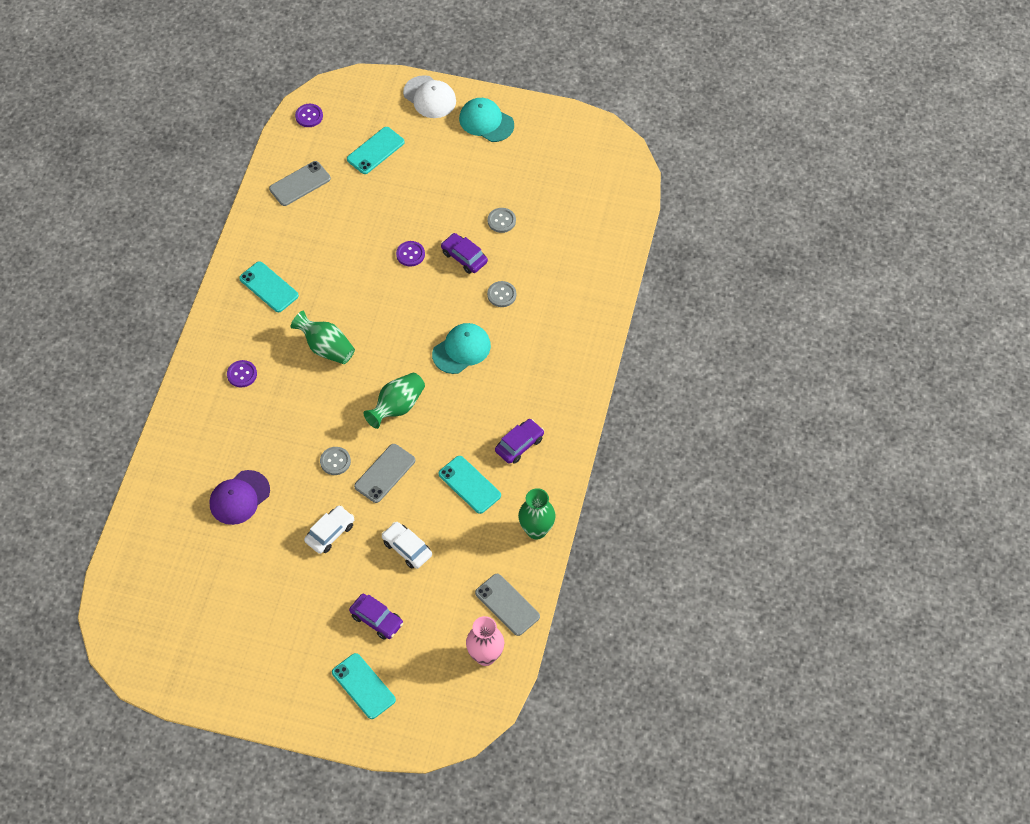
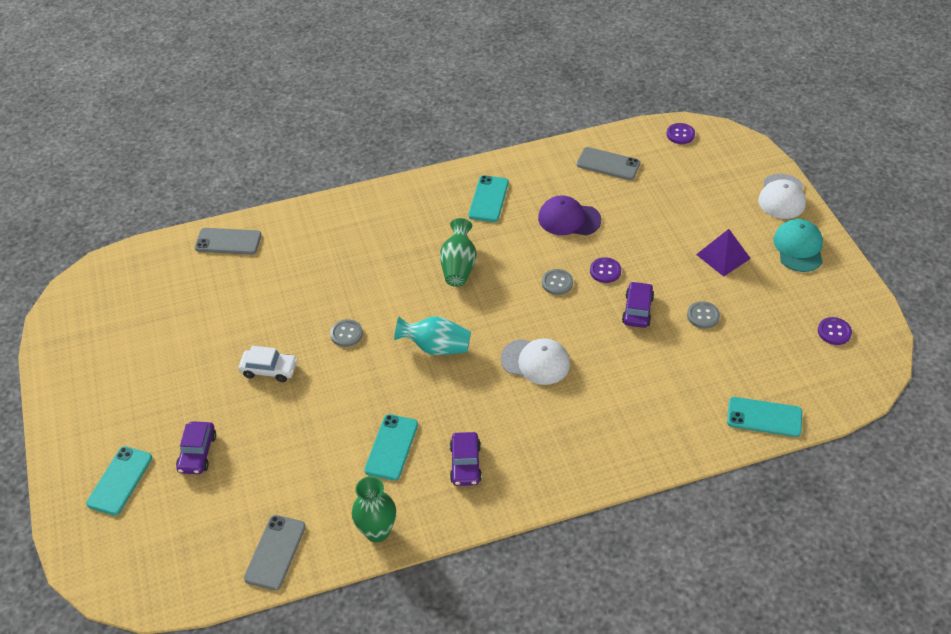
camera: 60 degrees right, 10 degrees down
purple cap [210,470,270,525] -> purple cap moved to [538,195,601,236]
purple button [227,360,257,388] -> purple button moved to [818,317,852,345]
turquoise phone [347,127,405,174] -> turquoise phone moved to [727,397,802,437]
grey phone [354,444,415,503] -> grey phone moved to [195,228,262,255]
green vase [363,373,425,429] -> turquoise vase [394,316,471,355]
white car [382,522,432,569] -> none
turquoise cap [432,323,491,374] -> white cap [501,338,570,385]
pink vase [466,616,504,666] -> none
grey button [487,281,516,307] -> grey button moved to [542,269,573,295]
purple car [495,419,544,464] -> purple car turned 75 degrees clockwise [450,432,482,486]
none -> purple pyramid [696,229,751,277]

